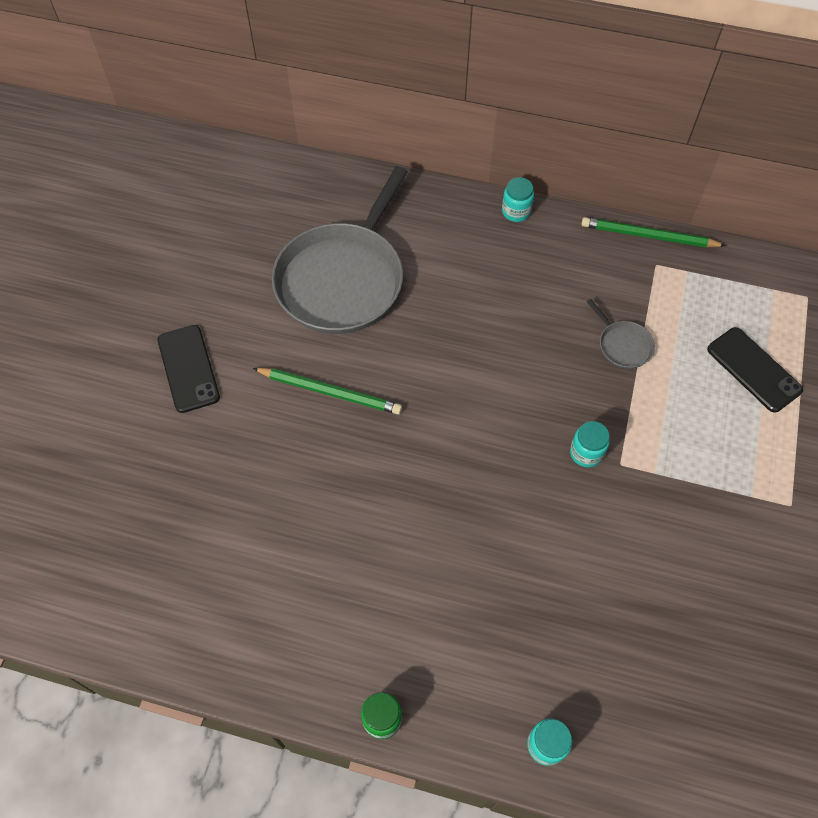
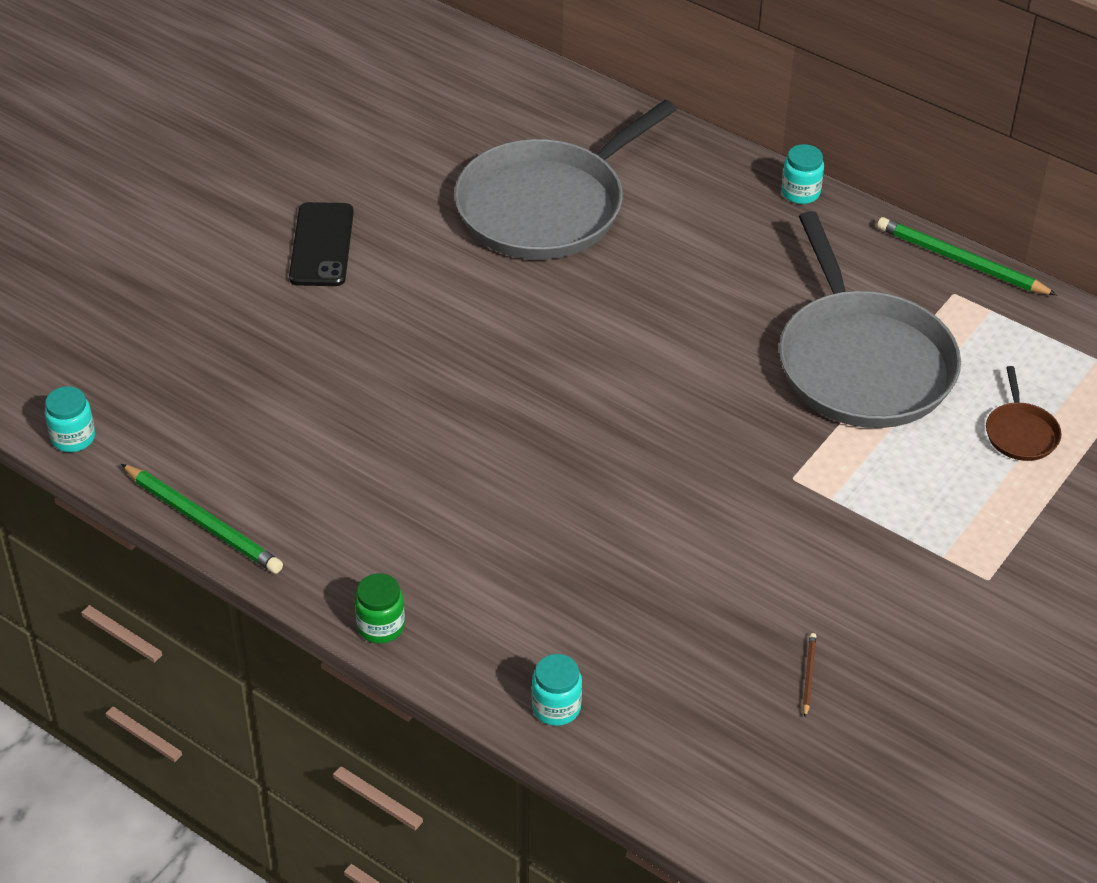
camera: 20 degrees right, 15 degrees down
green pencil [253,368,402,415] -> green pencil moved to [121,464,283,573]
turquoise jar [570,421,610,468] -> turquoise jar moved to [45,386,95,452]
grey pan [587,299,655,369] -> grey pan [779,211,961,428], size x2.47
black phone [707,327,803,413] -> brown pan [986,366,1062,461]
none -> brown pencil [803,633,816,717]

